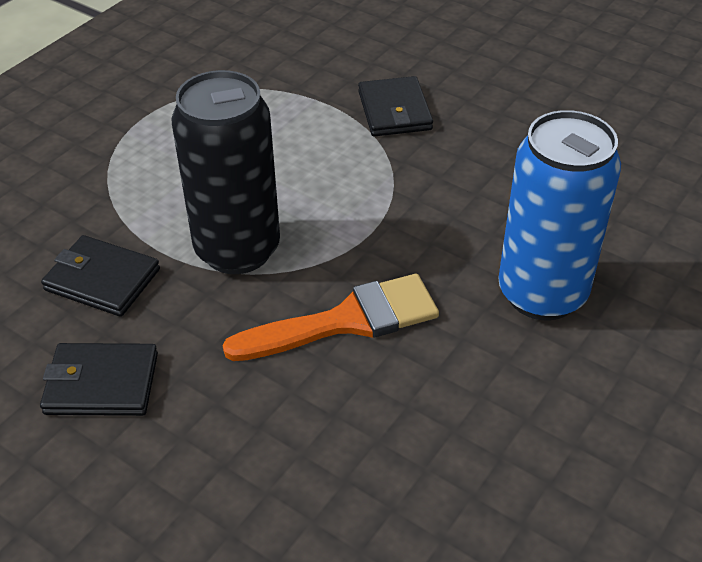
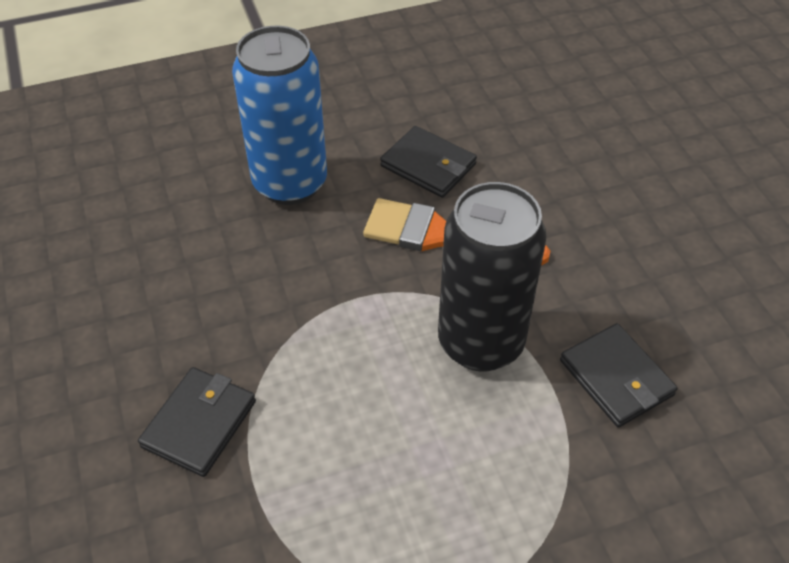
camera: 145 degrees left, 5 degrees up
black wallet [40,343,158,416] -> black wallet moved to [380,126,477,198]

